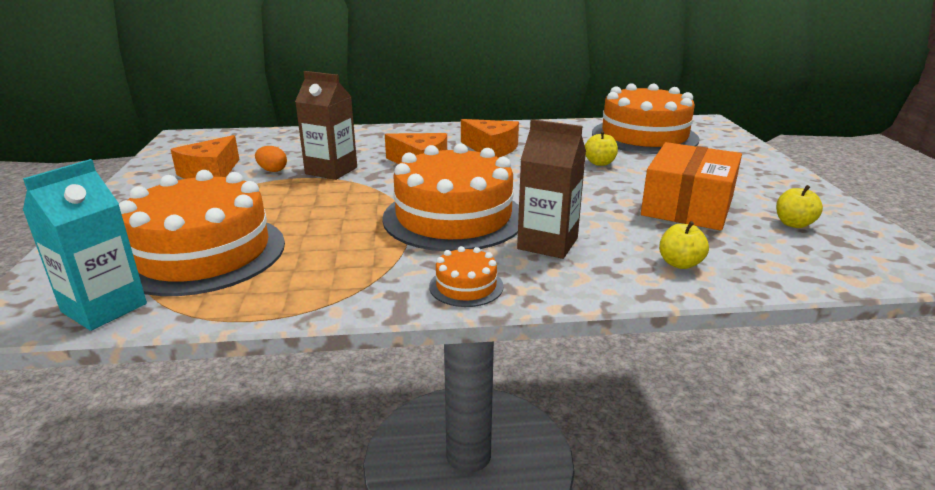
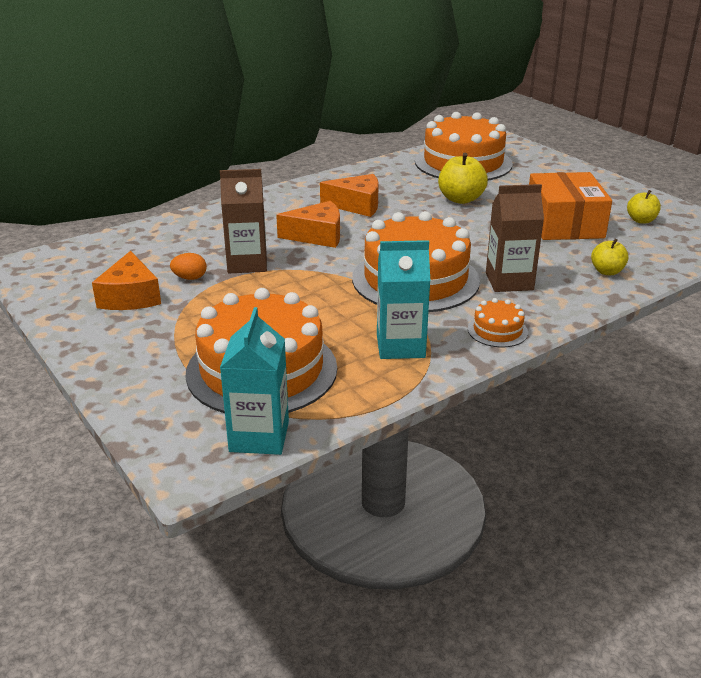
camera: 30 degrees left, 5 degrees up
yellow apple [585,131,618,166] -> yellow apple [438,153,488,204], size x1.60
none -> turquoise carton [377,240,430,359]

